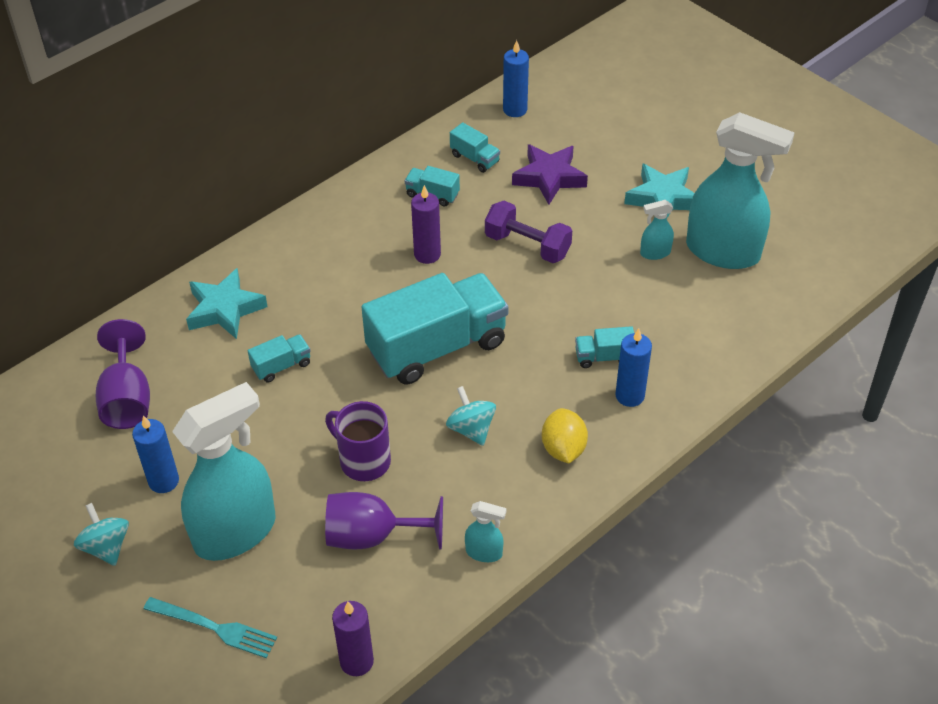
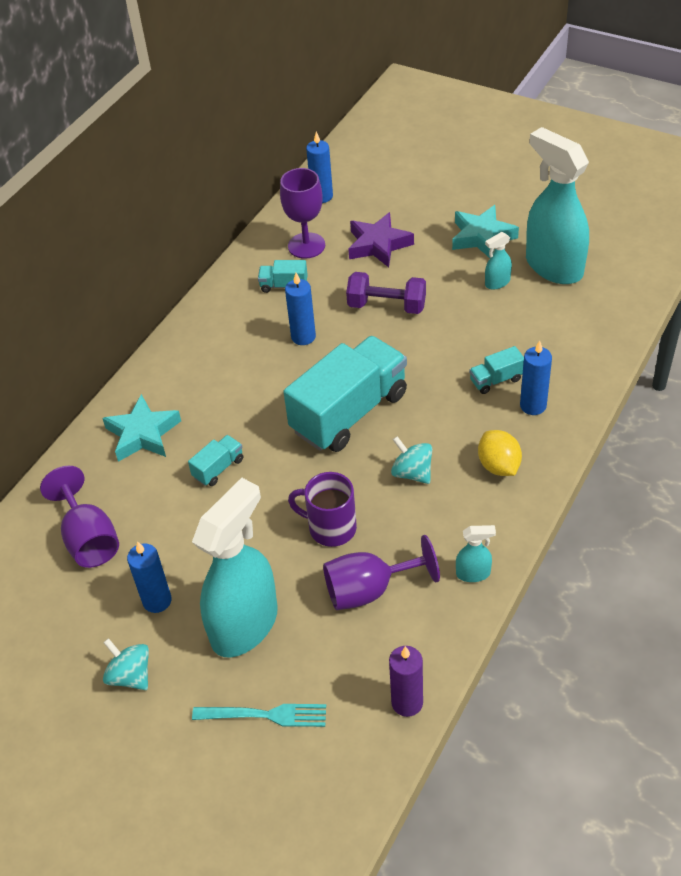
camera: 15 degrees left, 0 degrees up
purple candle [411,185,441,264] -> blue candle [285,273,316,345]
turquoise truck [450,122,500,173] -> purple goblet [280,168,325,259]
turquoise spray bottle [686,112,795,269] -> turquoise spray bottle turned 135 degrees counterclockwise [526,127,589,284]

